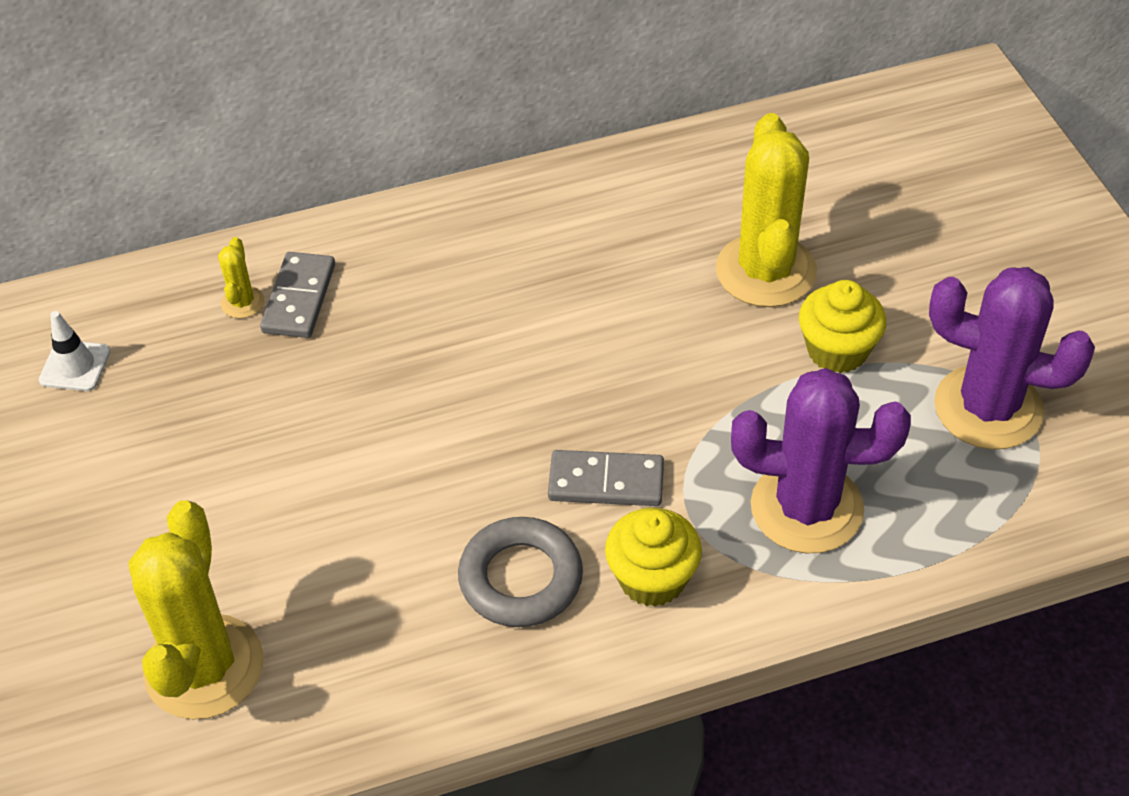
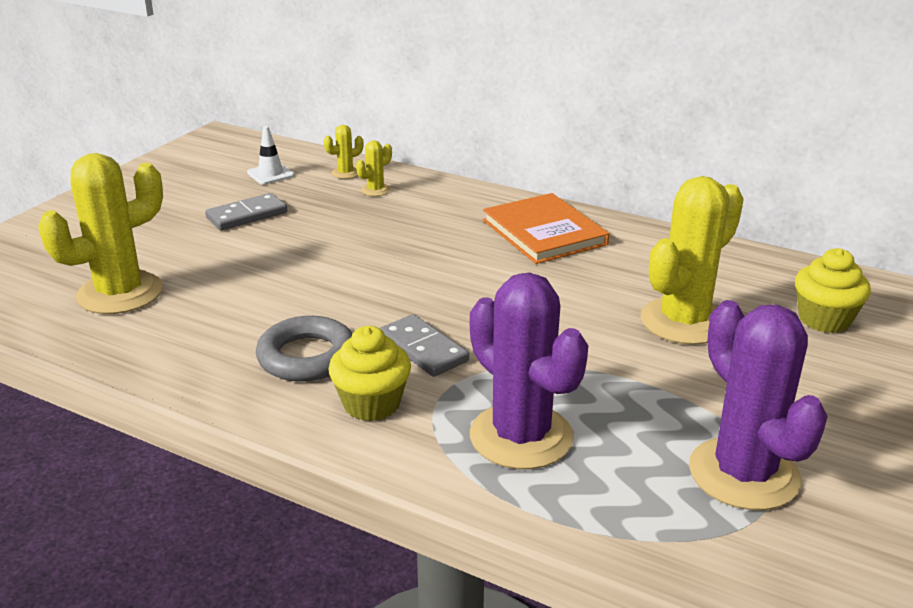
camera: 45 degrees right, 20 degrees down
grey domino [260,252,335,338] -> grey domino moved to [205,193,287,230]
yellow cupcake [799,280,886,373] -> yellow cupcake moved to [795,248,871,333]
none -> yellow cactus [324,125,363,179]
none -> orange book [483,193,609,264]

